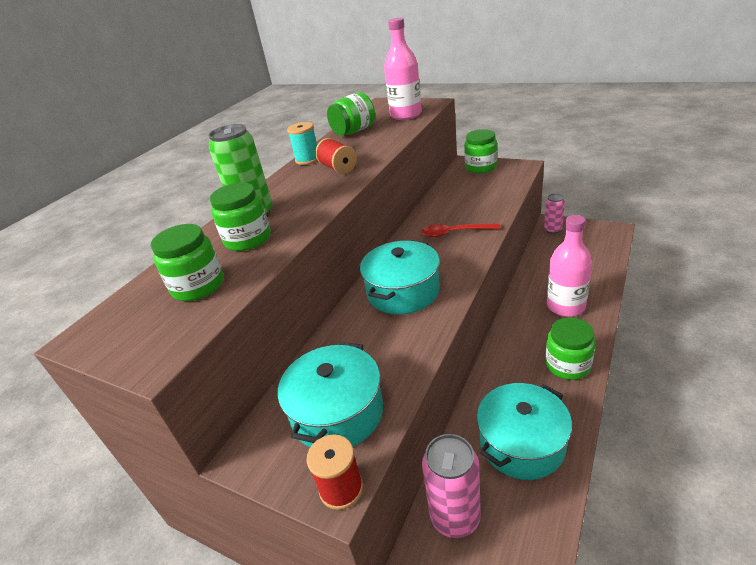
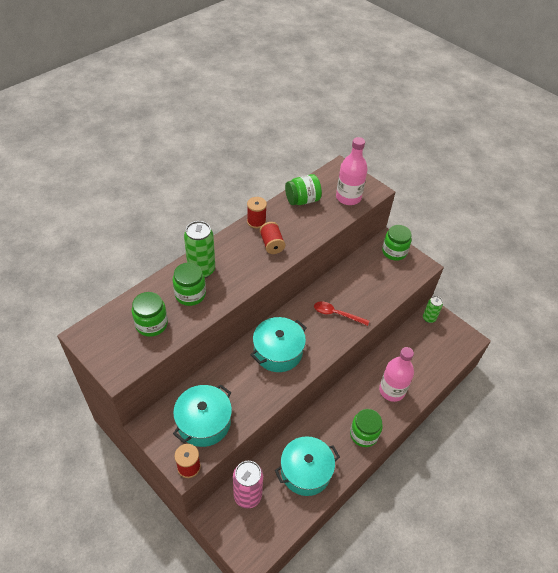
camera: 10 degrees right, 15 degrees up
turquoise spool [287,122,318,165] -> red spool [247,197,267,228]
pink can [544,193,565,234] -> green can [423,296,443,323]

